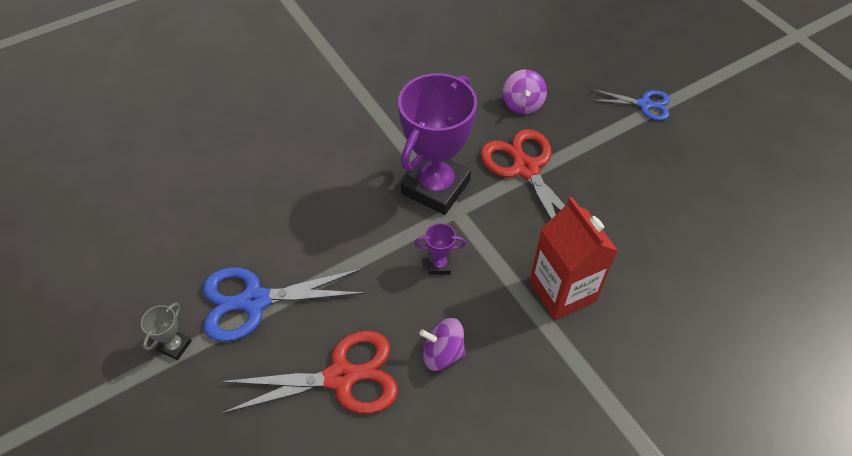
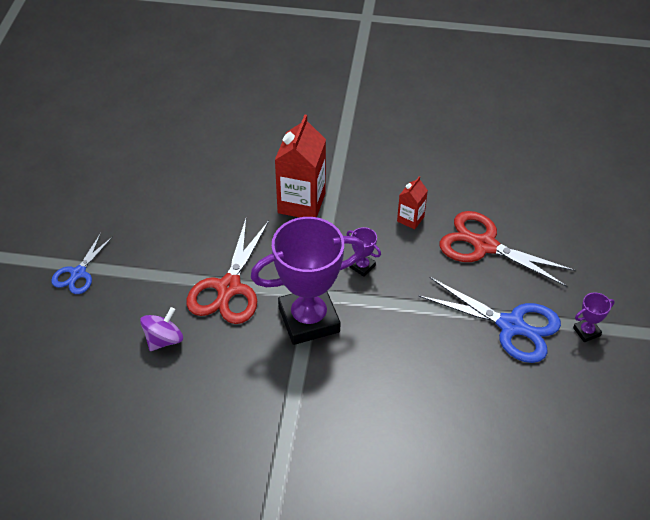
camera: 140 degrees left, 5 degrees down
grey trophy [141,303,192,360] -> purple trophy [573,292,615,342]
purple spinning top [419,318,466,371] -> red carton [397,176,428,229]
blue scissors [590,89,670,121] -> blue scissors turned 120 degrees counterclockwise [51,233,113,294]

